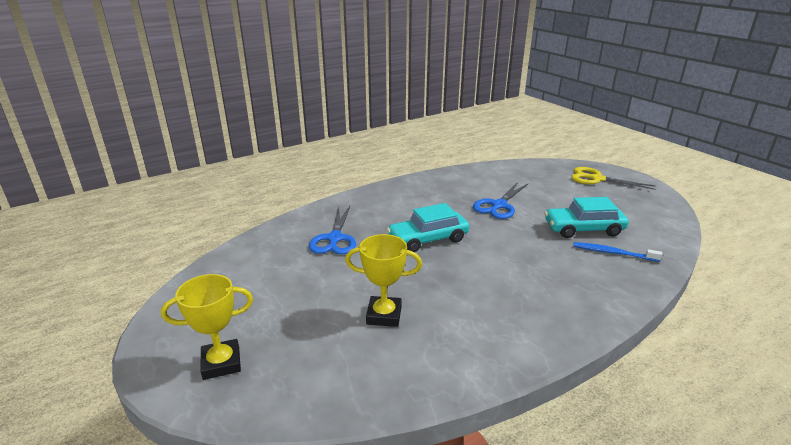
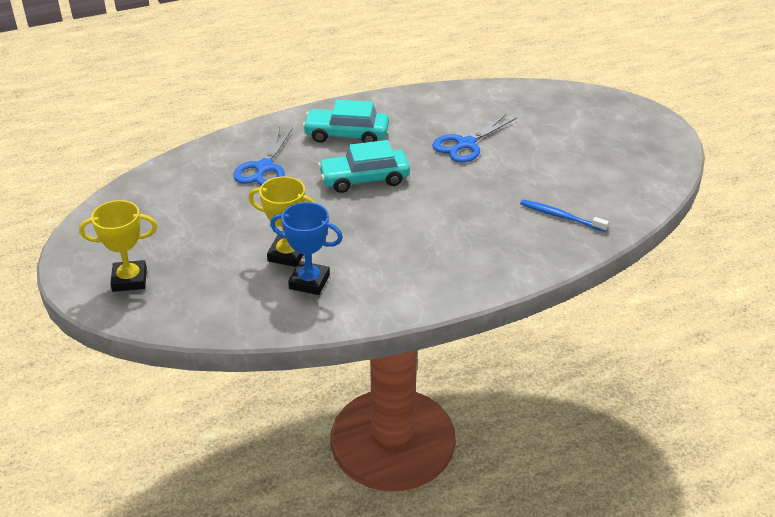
camera: 10 degrees right, 10 degrees up
turquoise car [544,197,629,238] -> turquoise car moved to [303,100,389,143]
yellow scissors [571,167,656,190] -> none
none -> blue trophy [270,202,343,295]

